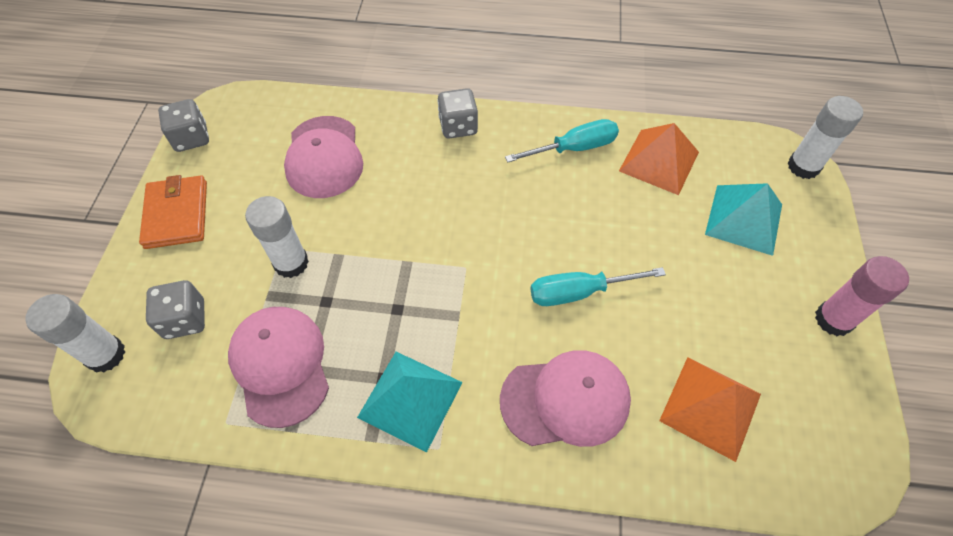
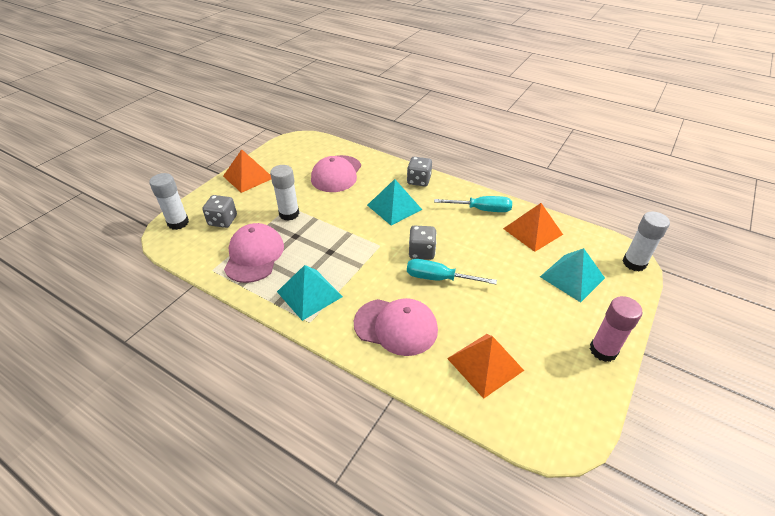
camera: 25 degrees right, 15 degrees down
orange wallet [139,175,207,249] -> orange pyramid [223,149,271,193]
grey dice [158,99,209,152] -> grey dice moved to [409,226,437,260]
none -> turquoise pyramid [367,179,422,226]

